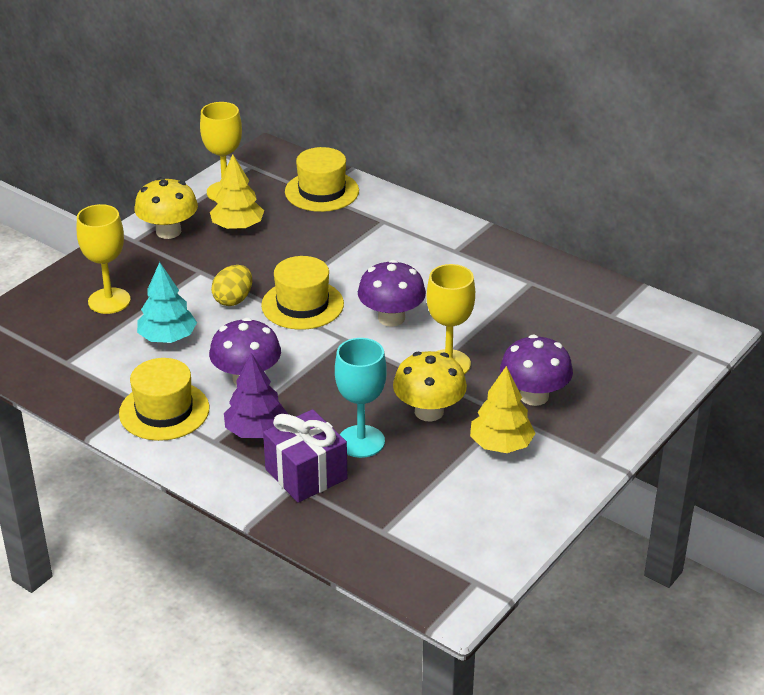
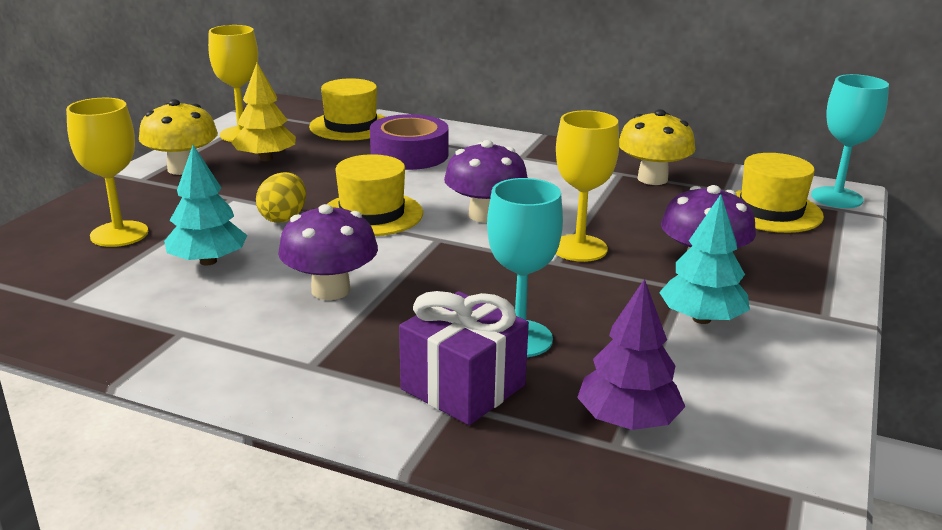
camera: 15 degrees left, 10 degrees down
yellow hat [119,358,209,441] -> yellow hat moved to [735,153,824,233]
purple tree [224,353,288,438] -> purple tree moved to [577,279,685,430]
yellow mushroom [393,351,467,421] -> yellow mushroom moved to [619,109,695,185]
yellow tree [470,366,536,453] -> turquoise tree [659,194,750,324]
none -> purple tape [370,114,449,170]
none -> turquoise goblet [811,74,889,208]

